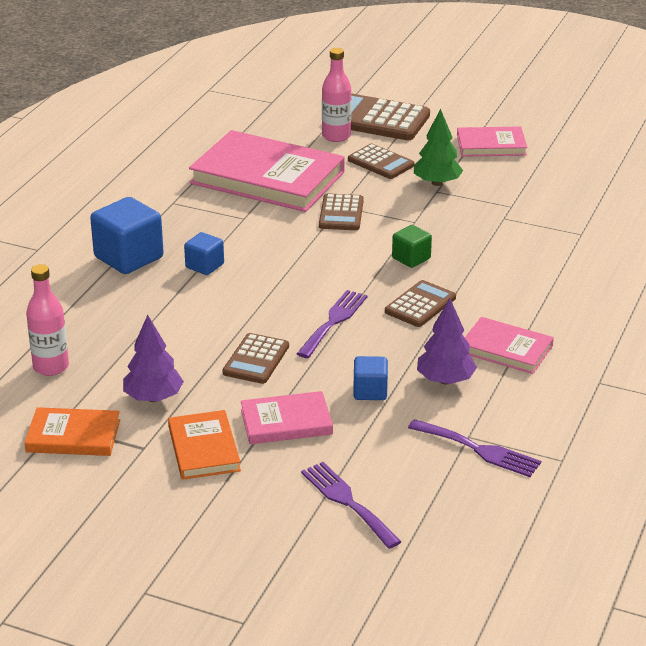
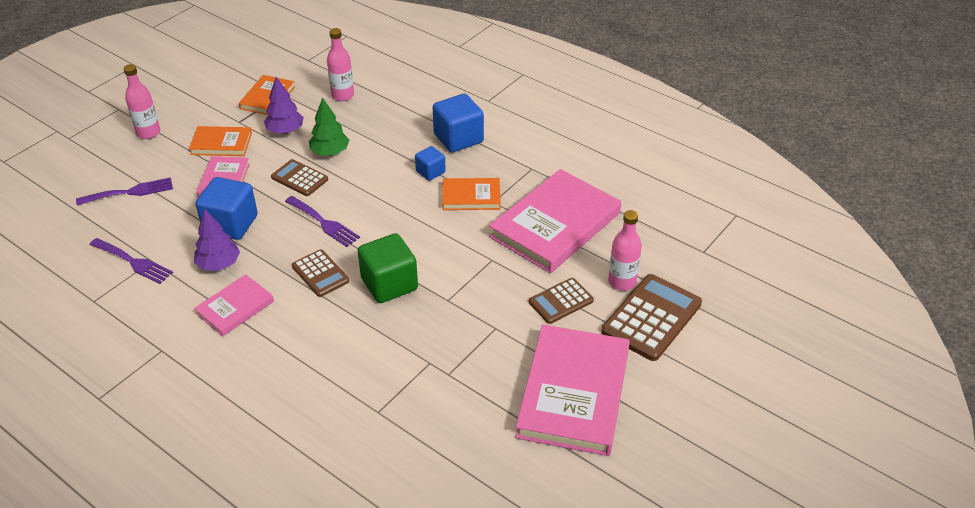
camera: 105 degrees right, 10 degrees up
brown calculator [319,193,364,230] -> none
blue cube [353,356,388,400] -> blue cube [195,177,258,240], size x1.80
green cube [392,225,432,268] -> green cube [357,233,418,303], size x1.80
purple fork [408,419,541,477] -> purple fork turned 105 degrees counterclockwise [90,238,173,284]
green tree [414,109,463,186] -> green tree moved to [309,98,349,155]
pink book [457,126,527,157] -> pink book [515,325,630,456], size x1.93
none -> pink bottle [124,64,160,139]
none -> orange book [442,178,501,210]

